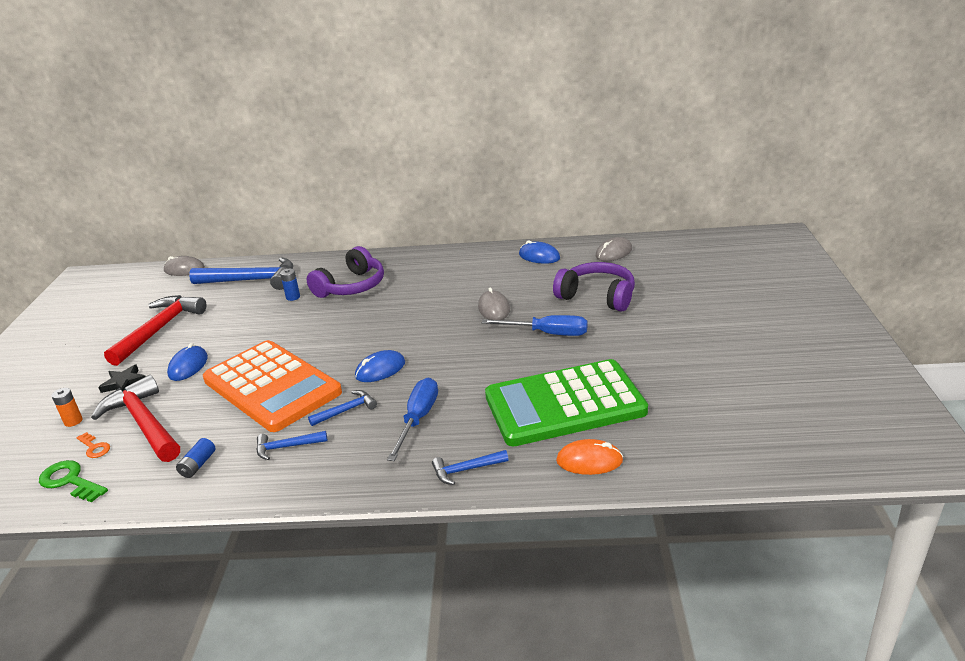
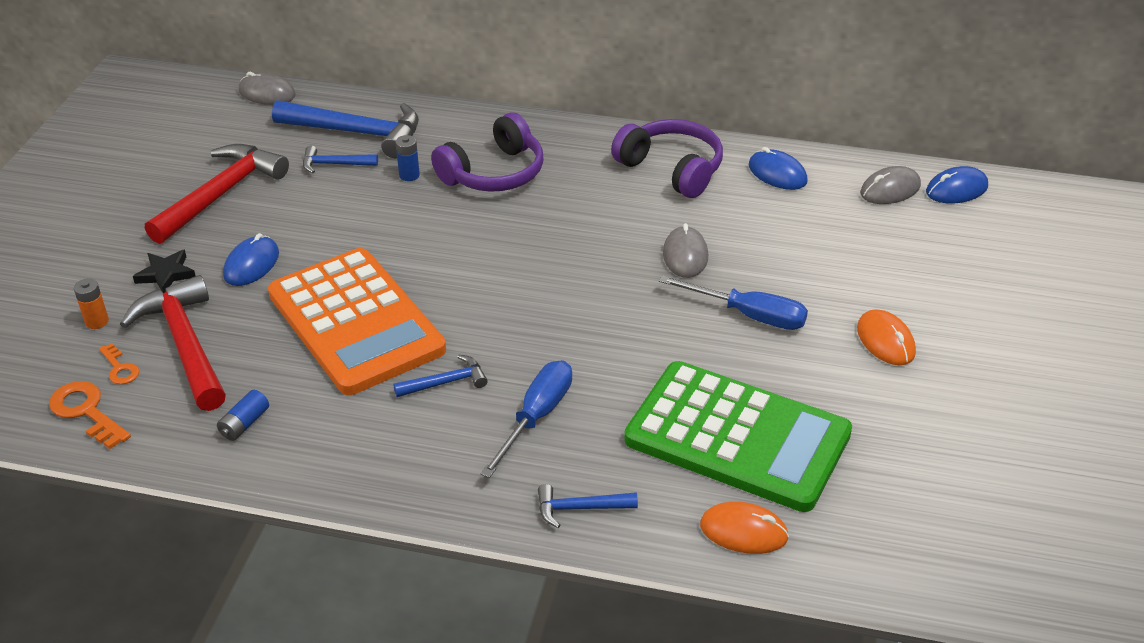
camera: 10 degrees right, 10 degrees up
green key [39,460,108,502] -> orange key [49,381,131,449]
blue hammer [256,431,327,460] -> blue hammer moved to [303,146,378,173]
blue mouse [355,350,405,382] -> blue mouse moved to [926,166,988,204]
green calculator [485,359,648,446] -> green calculator turned 150 degrees counterclockwise [624,361,852,512]
purple headphones [553,262,635,312] -> purple headphones moved to [611,119,723,198]
none -> orange mouse [857,309,916,365]

